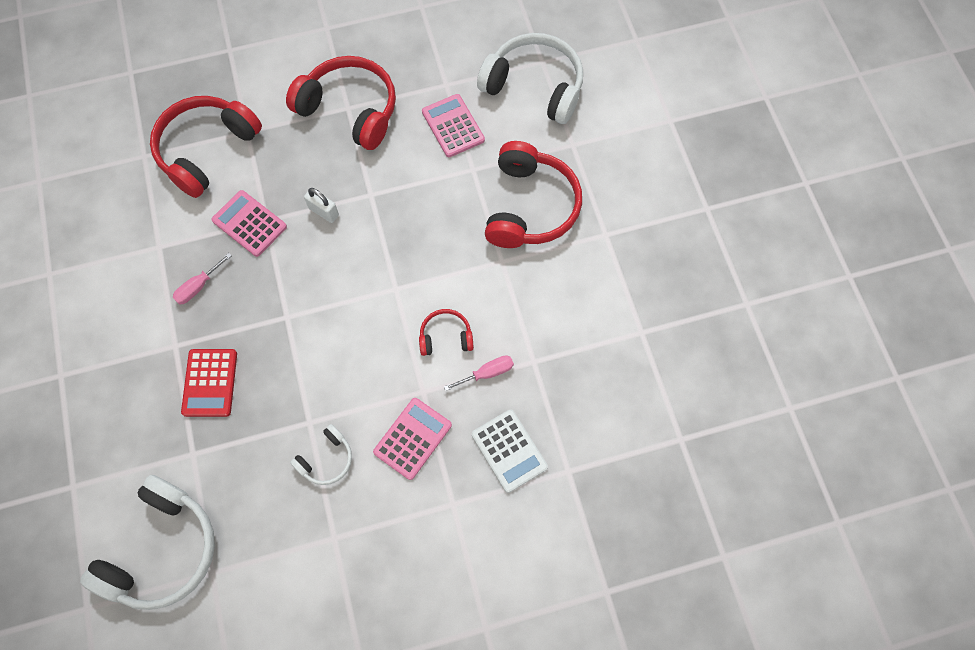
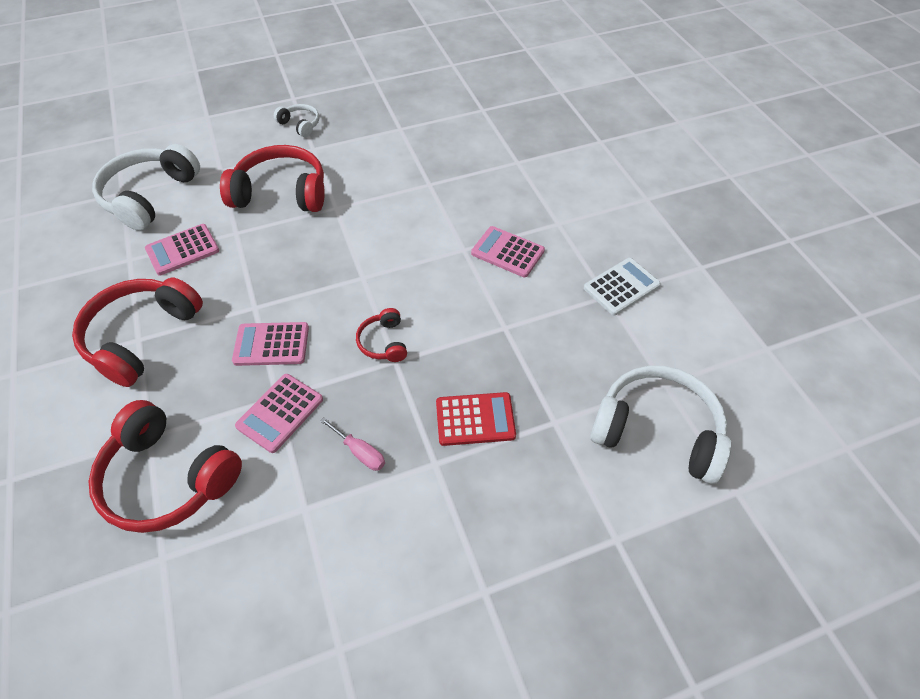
camera: 95 degrees left, 15 degrees down
white headphones [290,424,352,485] -> white headphones moved to [274,104,319,137]
white padlock [304,188,339,223] -> pink calculator [232,322,309,366]
red headphones [419,309,474,356] -> red headphones moved to [356,308,407,362]
pink screwdriver [444,355,514,391] -> none
white calculator [472,410,548,493] -> white calculator moved to [584,258,661,315]

